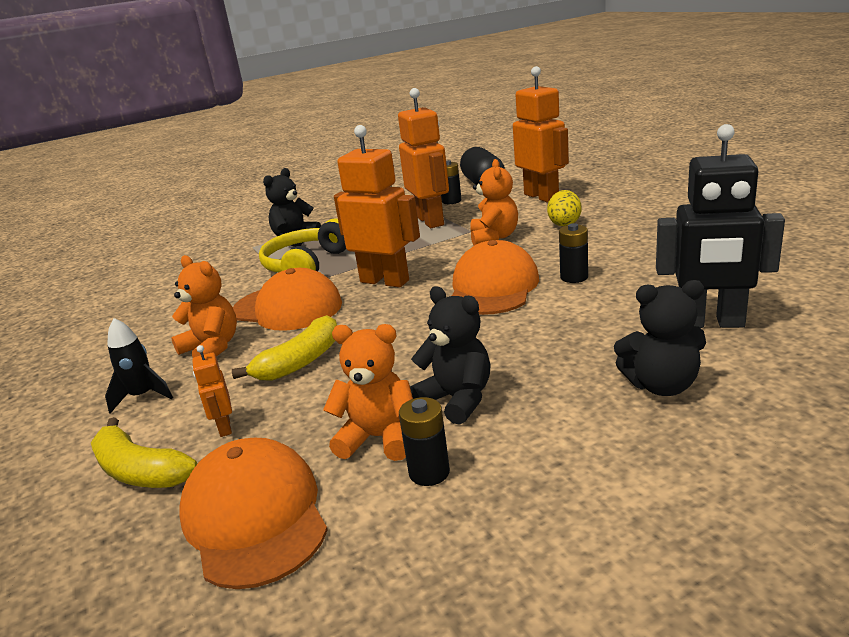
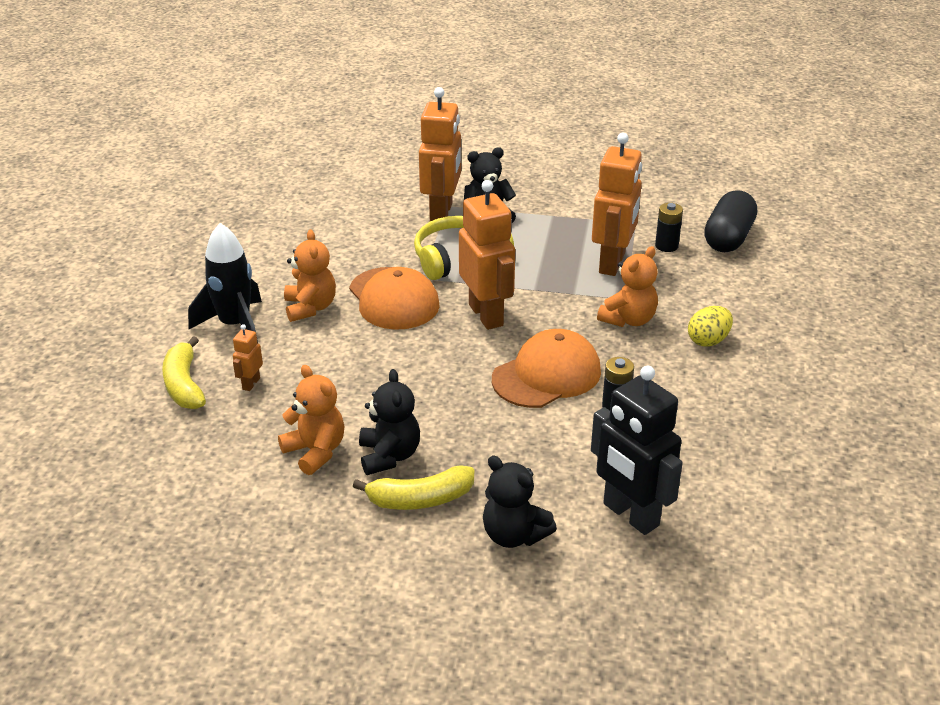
camera: 35 degrees right, 10 degrees up
black rocket [105,318,173,414] -> black rocket [188,223,262,343], size x1.68
orange cap [179,438,328,589] -> none
yellow banana [232,315,337,381] -> yellow banana moved to [353,465,474,510]
black battery [399,397,450,486] -> none
orange robot [513,66,569,203] -> orange robot moved to [419,87,461,221]

